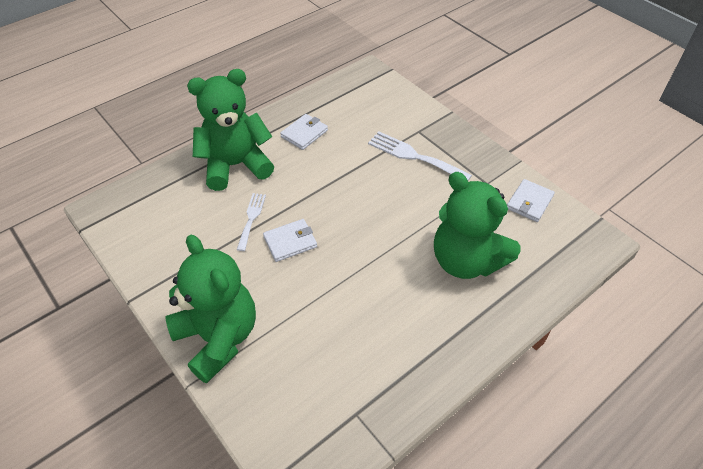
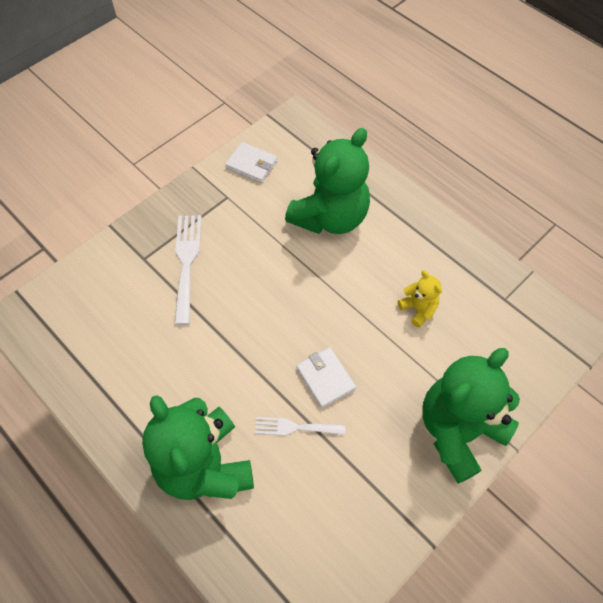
camera: 95 degrees left, 10 degrees up
white wallet [280,114,328,150] -> none
white fork [368,131,472,181] -> white fork turned 150 degrees clockwise [174,215,202,325]
none -> yellow teddy bear [398,270,442,328]

